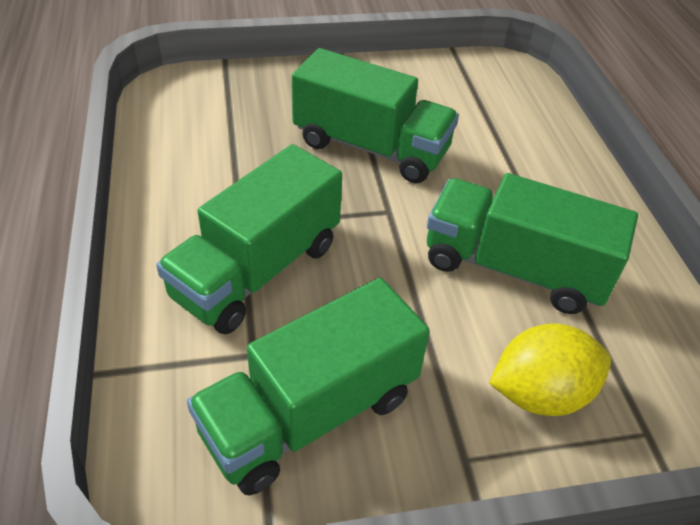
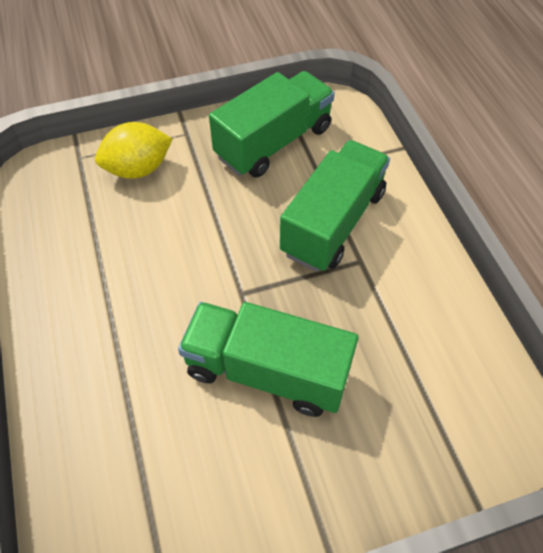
camera: 175 degrees right, 10 degrees up
green truck [427,173,638,314] -> none

